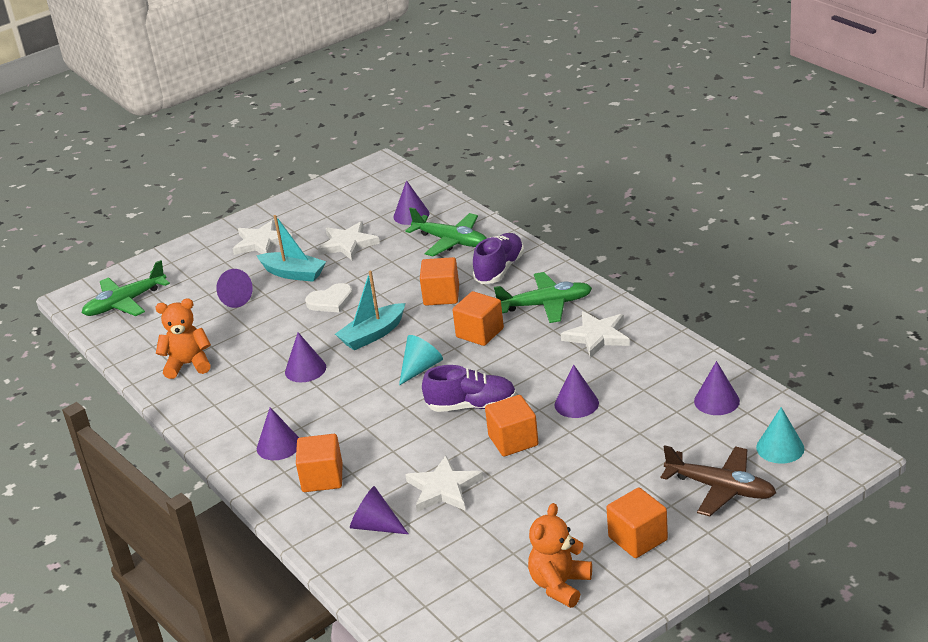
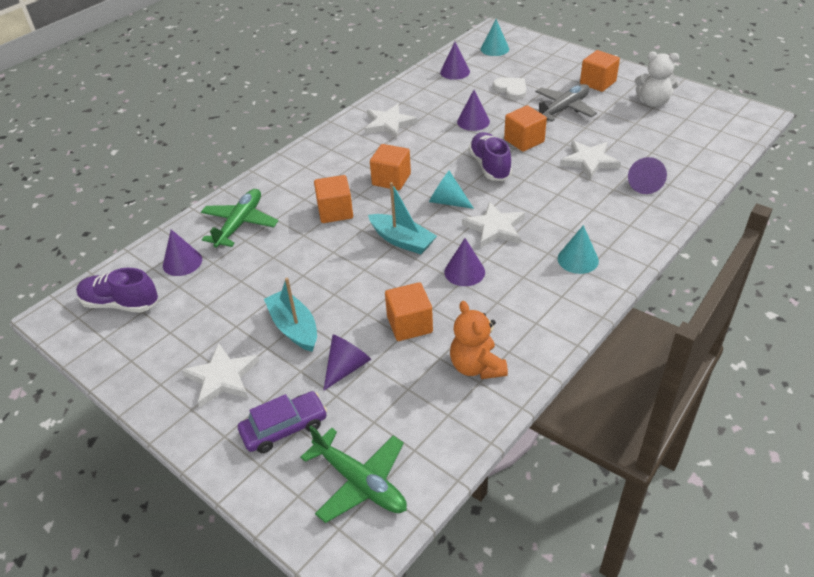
camera: 105 degrees left, 10 degrees up
turquoise boat [256,215,326,282] -> turquoise boat turned 45 degrees counterclockwise [264,278,317,352]
purple cone [257,407,299,460] -> turquoise cone [558,225,599,274]
orange cube [296,434,342,492] -> orange cube moved to [385,282,433,341]
white heart [305,283,353,313] -> white heart moved to [493,77,526,100]
white star [318,221,380,260] -> white star moved to [462,202,525,248]
purple shoe [473,233,524,284] -> purple shoe moved to [76,268,158,313]
green plane [494,272,592,323] -> none
orange teddy bear [528,503,592,608] -> white teddy bear [635,52,679,107]
brown plane [661,445,776,516] -> none
none -> purple car [238,391,327,453]
none -> grey plane [533,84,597,122]

